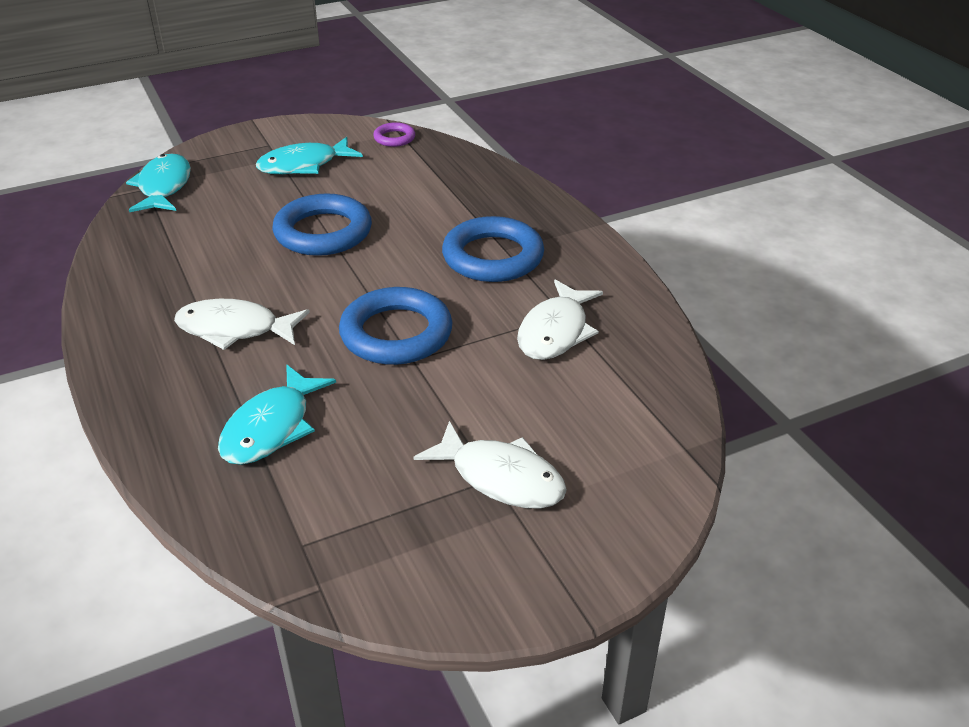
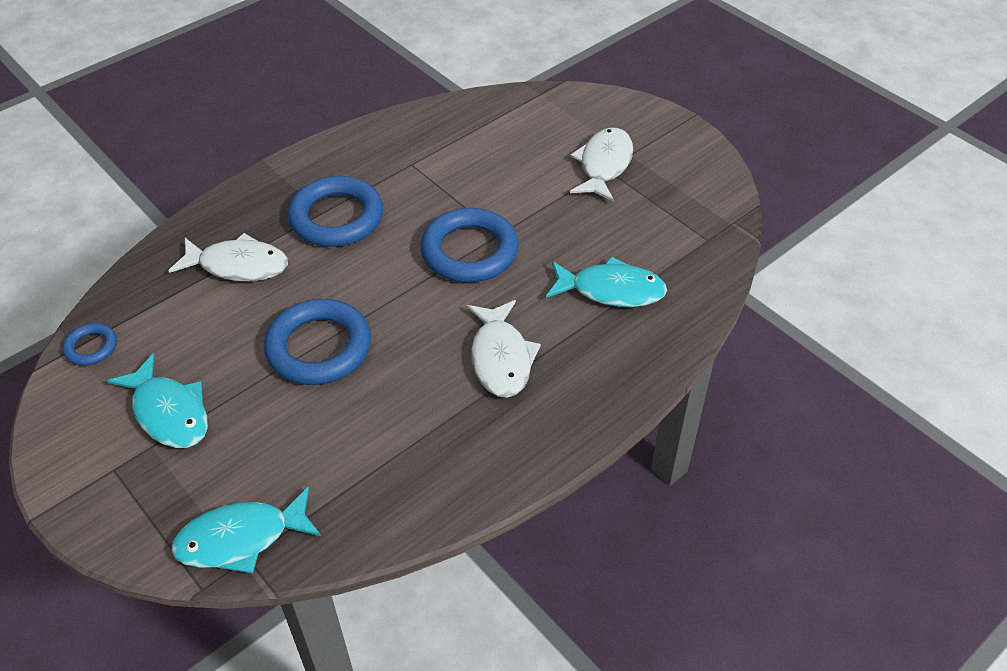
camera: 105 degrees left, 10 degrees up
purple ring [373,122,415,147] -> blue ring [63,323,117,366]
white fish [517,280,603,360] -> white fish moved to [168,233,288,281]

